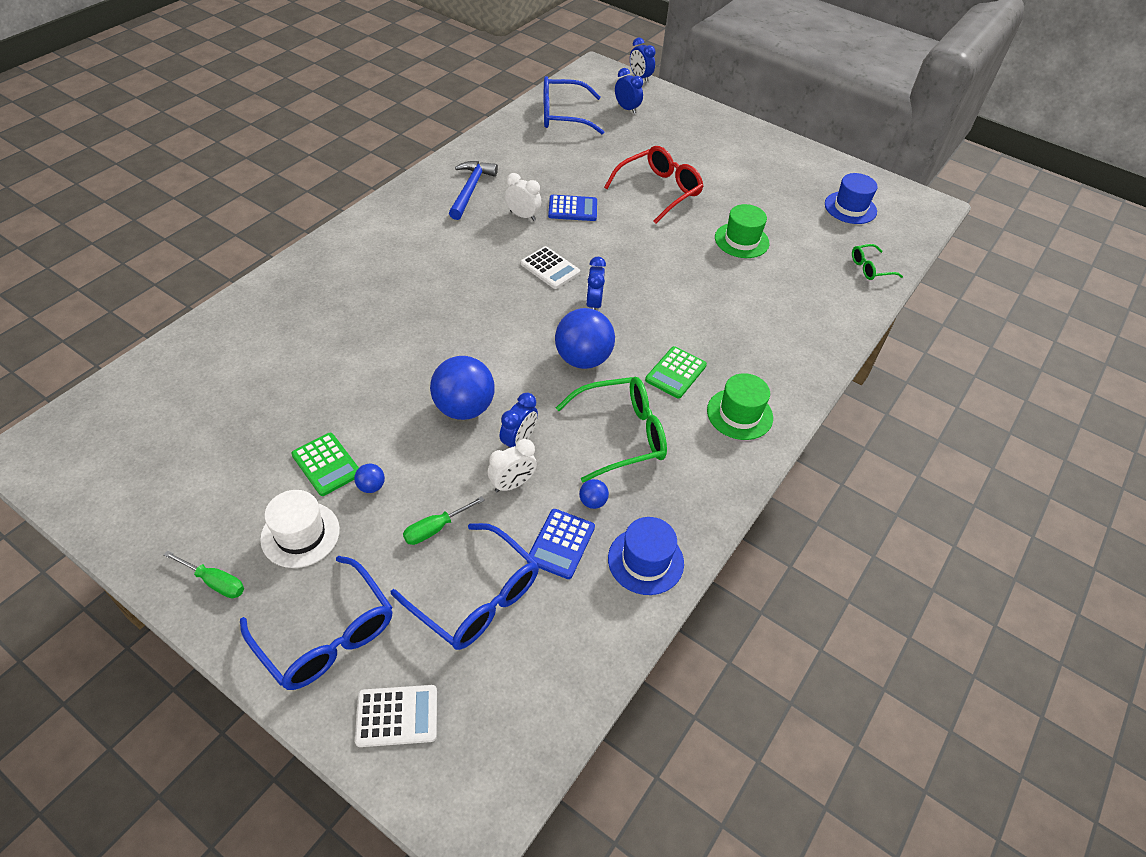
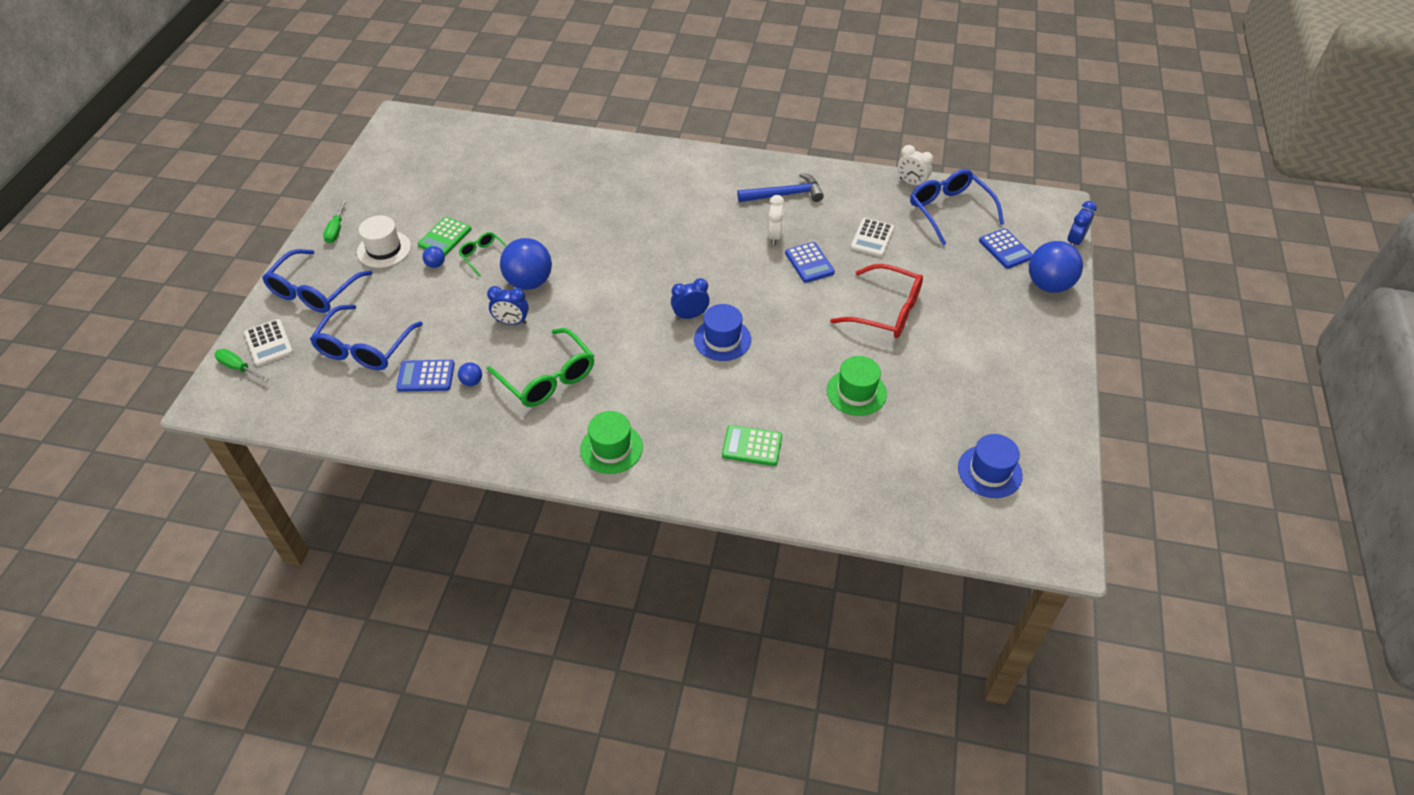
camera: 70 degrees right, 0 degrees up
green screwdriver [403,496,485,545] -> green screwdriver moved to [215,349,268,382]
white clock [487,439,537,492] -> white clock moved to [898,145,933,185]
white calculator [521,246,580,289] -> white calculator moved to [851,218,894,257]
blue ball [555,308,615,369] -> blue ball moved to [1029,241,1083,293]
blue hat [608,517,684,595] -> blue hat moved to [694,304,751,361]
blue clock [615,68,643,114] -> blue calculator [979,228,1033,269]
green calculator [645,346,707,399] -> green calculator moved to [722,425,782,466]
green glasses [852,244,903,280] -> green glasses moved to [458,232,507,277]

